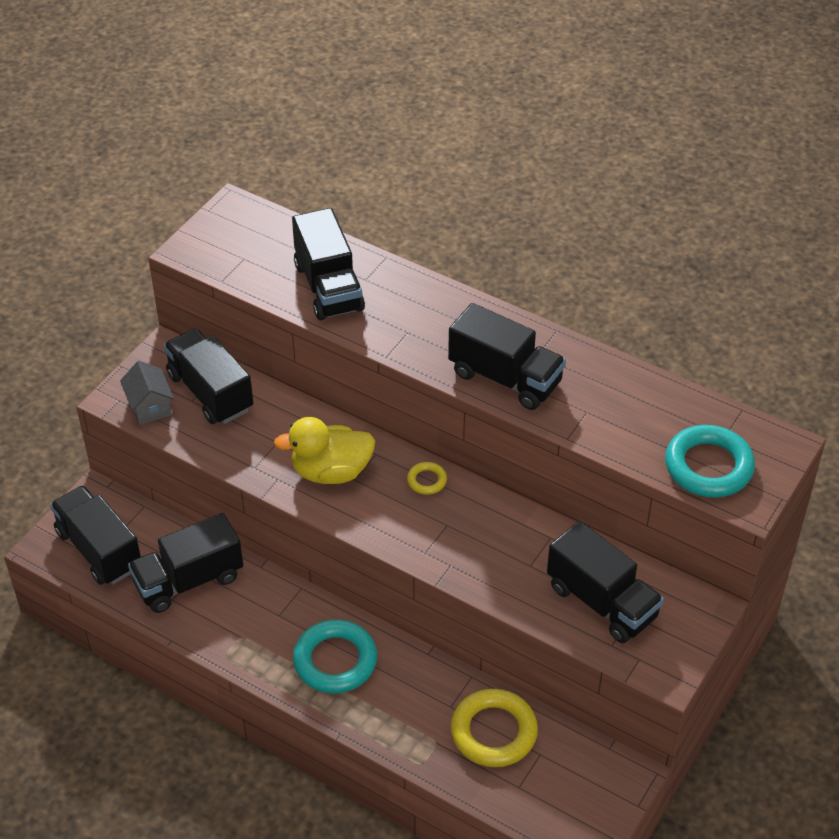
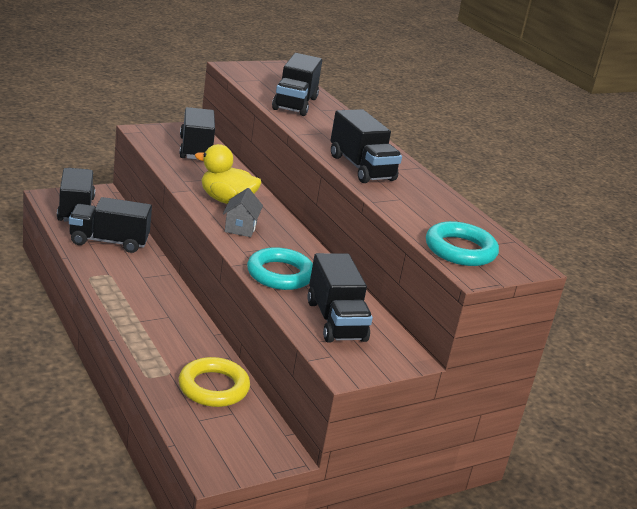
camera: 25 degrees right, 20 degrees down
grey house [120,361,174,425] -> grey house moved to [223,188,263,237]
turquoise ring [293,619,377,693] -> turquoise ring moved to [247,247,313,290]
yellow ring [407,462,447,495] -> none

